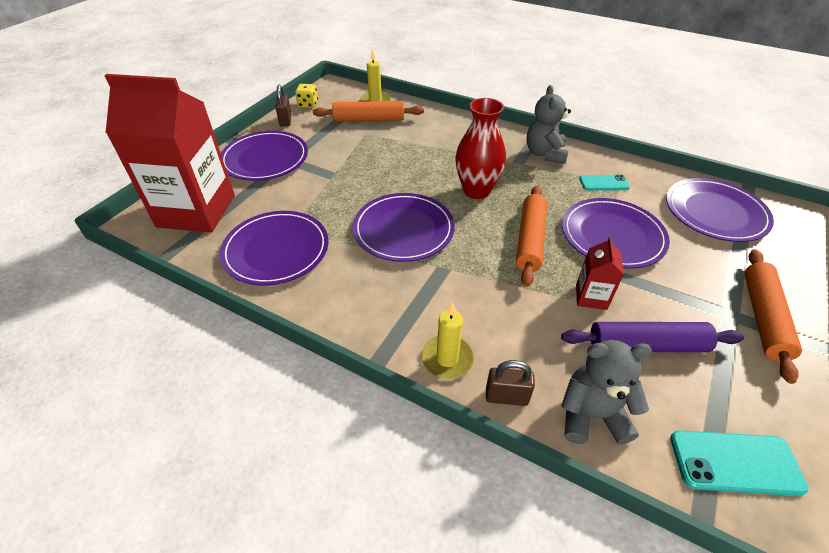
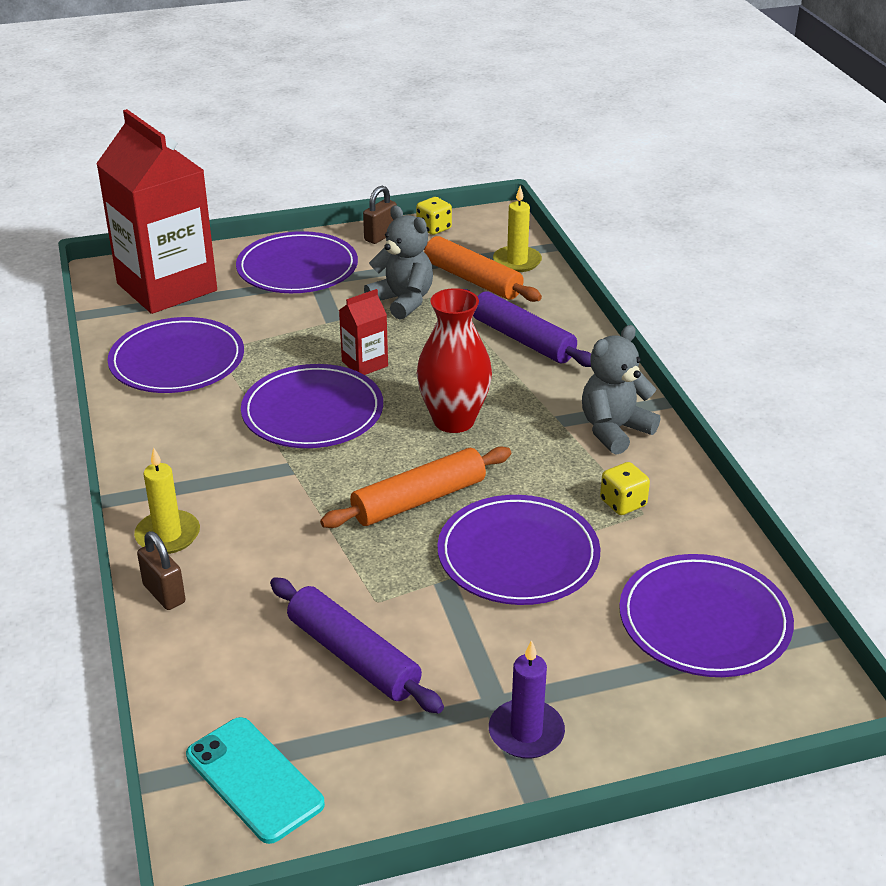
camera: 45 degrees right, 10 degrees down
grey teddy bear [561,340,652,445] -> grey teddy bear moved to [364,205,433,320]
red carton [576,237,624,310] -> red carton moved to [339,289,388,375]
turquoise phone [579,175,630,191] -> yellow dice [600,462,650,515]
orange rolling pin [744,249,802,384] -> purple candle [489,640,565,759]
none -> purple rolling pin [465,289,591,367]

